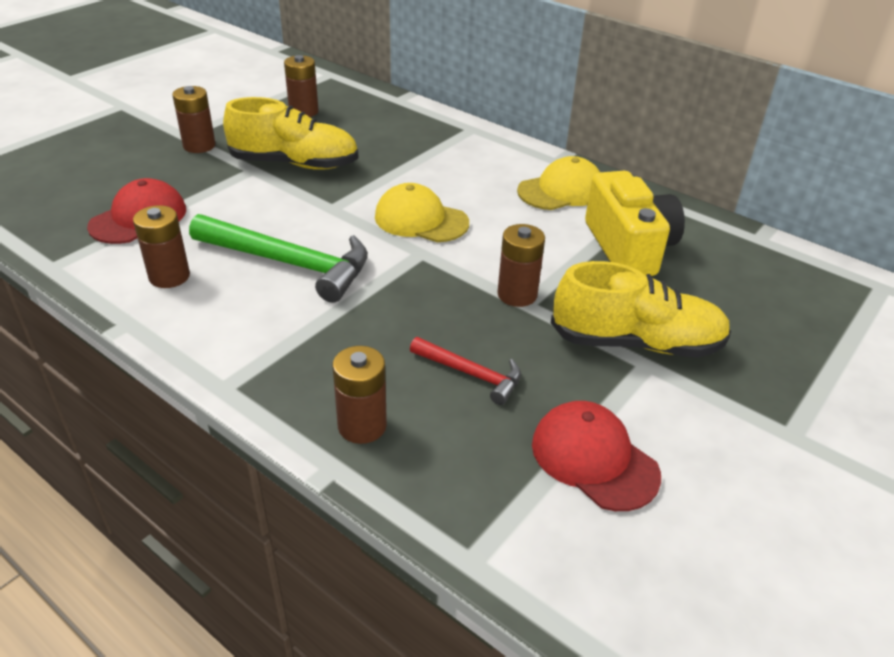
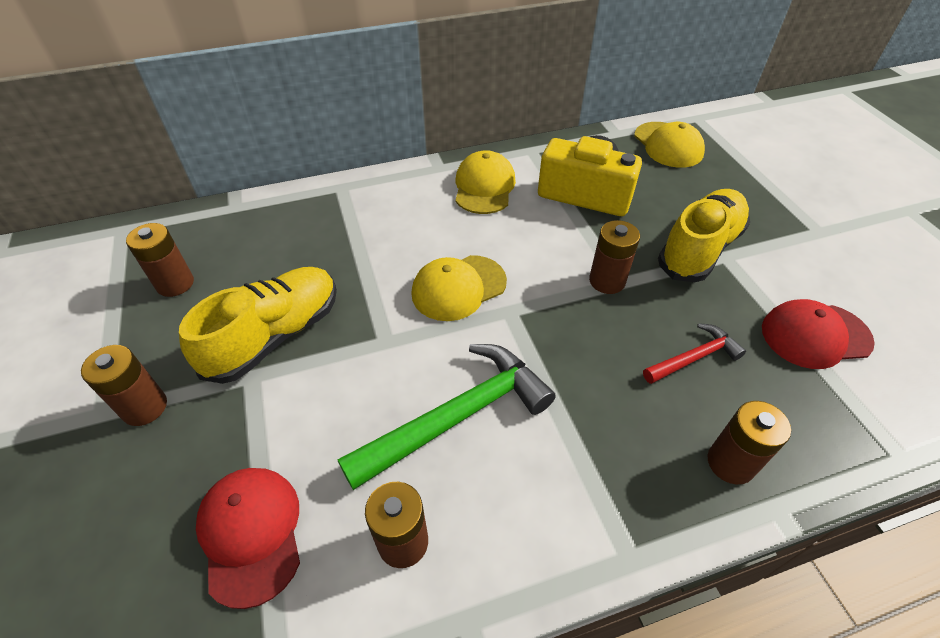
camera: 55 degrees left, 10 degrees up
none -> yellow cap [634,122,705,168]

